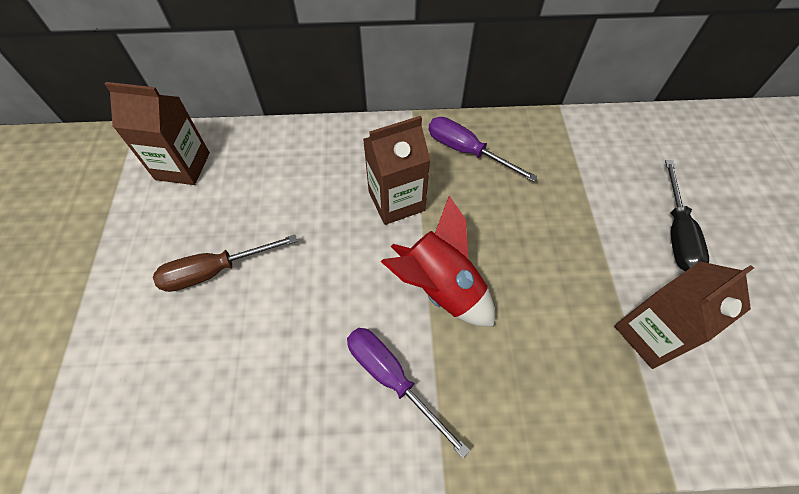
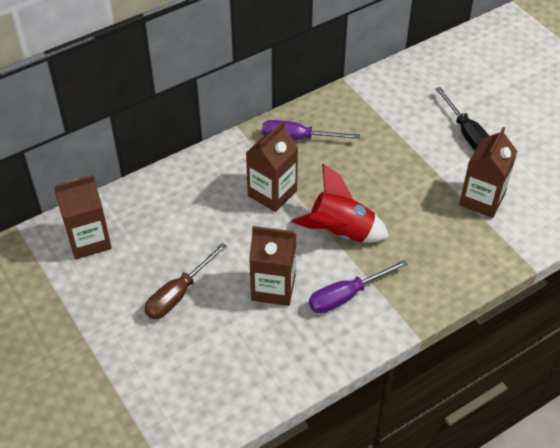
camera: 30 degrees left, 10 degrees down
purple screwdriver [347,328,470,458] -> purple screwdriver turned 45 degrees counterclockwise [309,259,408,313]
none -> brown carton [249,226,297,306]

